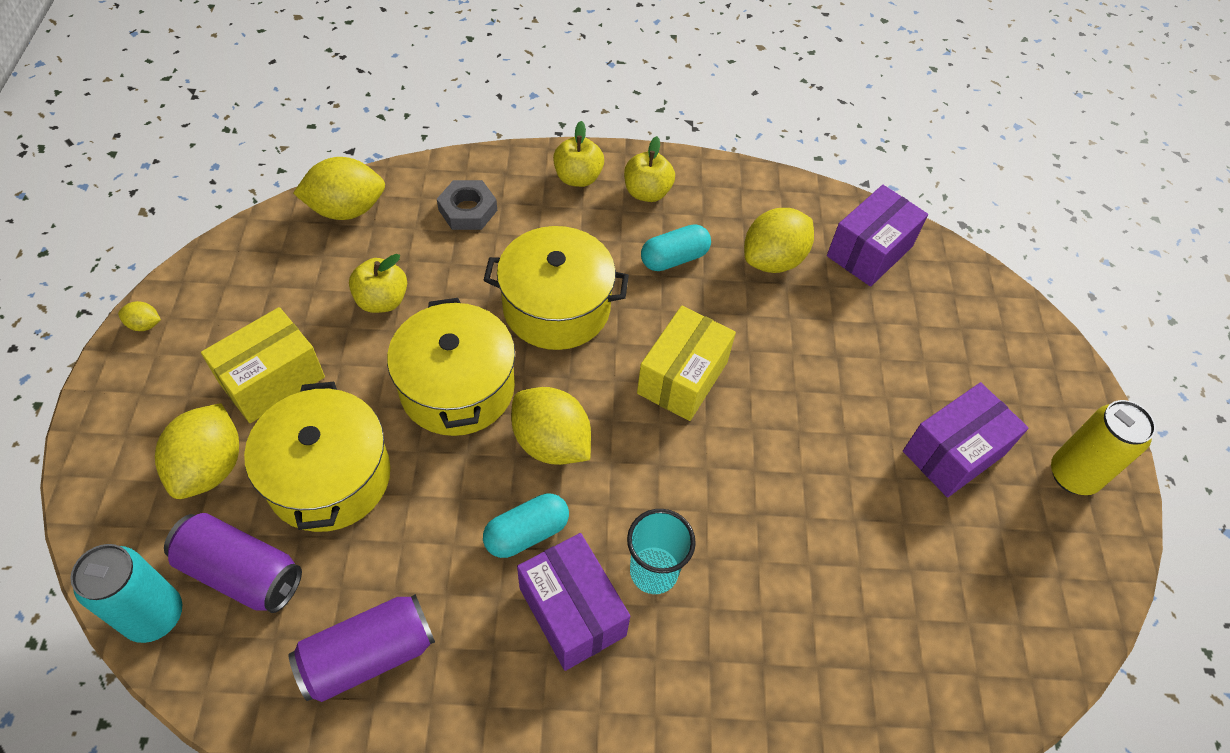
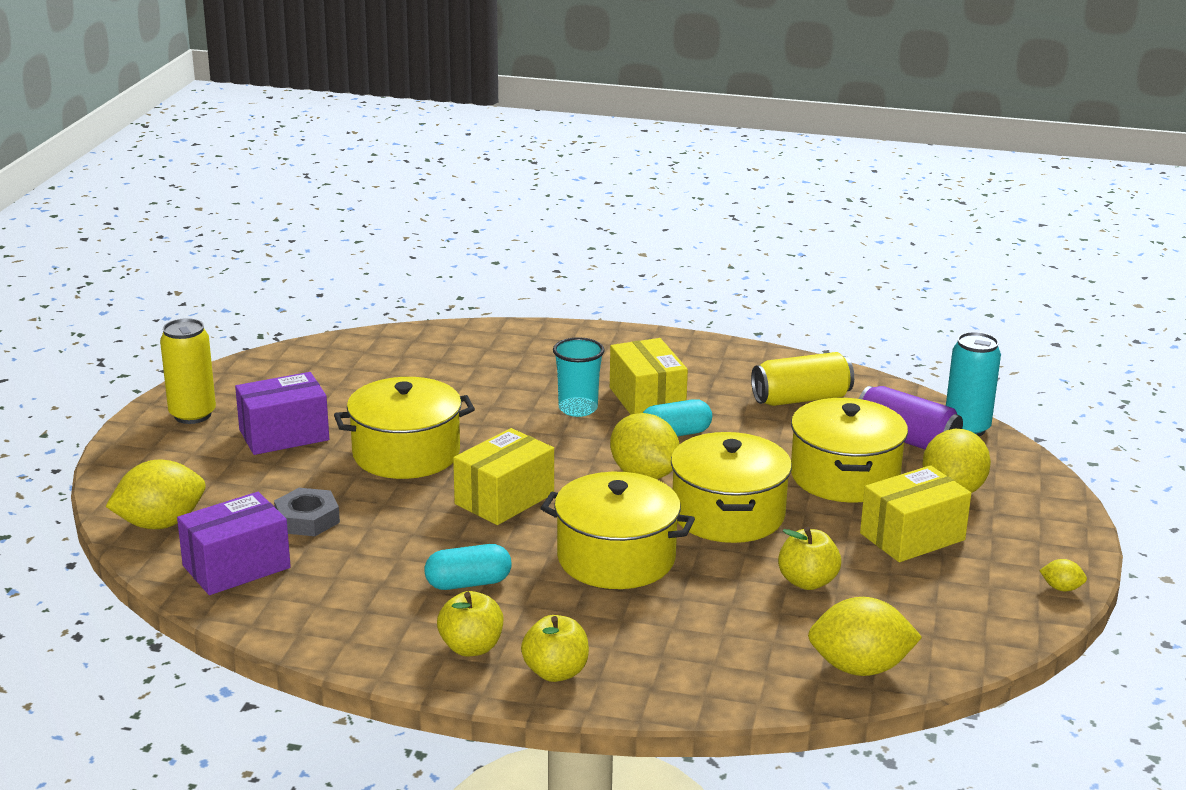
camera: 165 degrees left, 30 degrees down
purple can [288,594,435,702] -> yellow can [751,352,854,406]
grey nut [437,180,497,230] -> grey nut moved to [274,488,340,536]
purple box [517,533,630,671] -> yellow box [610,338,688,415]
yellow lemon [744,208,814,273] -> yellow lemon moved to [105,460,205,529]
none -> yellow pot [334,377,475,479]

